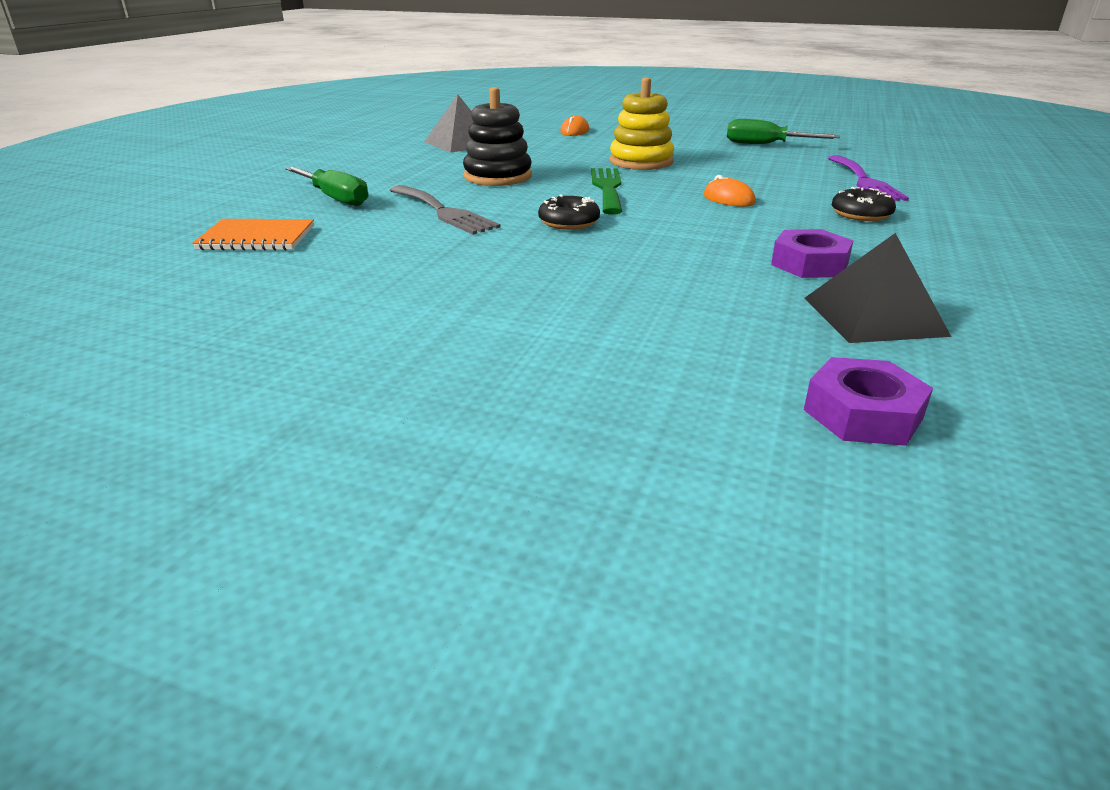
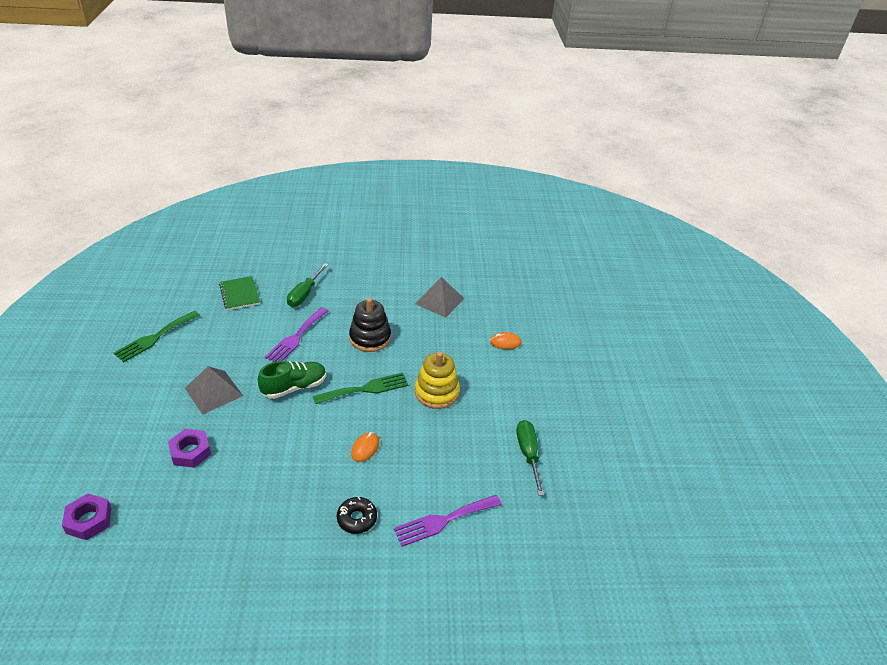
camera: 65 degrees right, 10 degrees up
orange notebook [192,219,314,251] -> green notebook [219,276,260,310]
grey fork [390,185,500,235] -> purple fork [265,307,328,362]
black donut [538,195,600,230] -> green shoe [258,361,326,399]
purple nut [771,229,854,278] -> purple nut moved to [168,429,211,468]
black pyramid [804,233,951,343] -> none
none -> green fork [114,311,200,362]
none -> grey pyramid [185,366,243,415]

